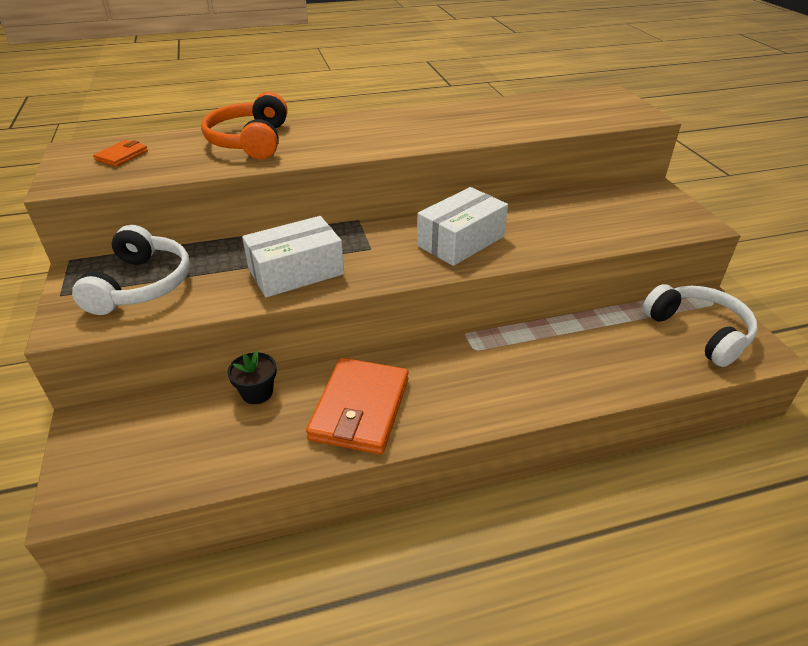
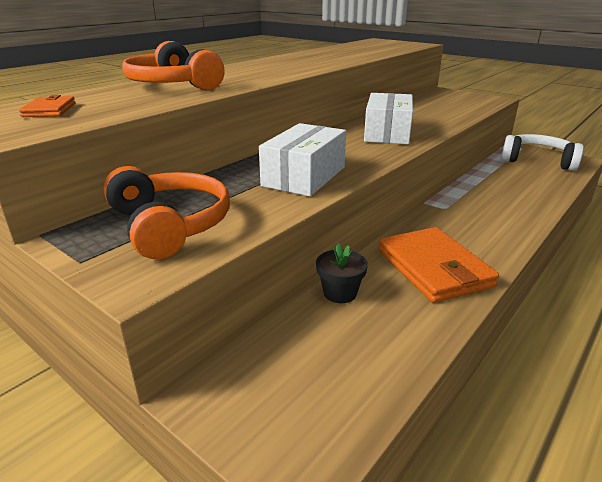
camera: 35 degrees left, 10 degrees down
white headphones [72,225,190,315] -> orange headphones [103,166,230,259]

